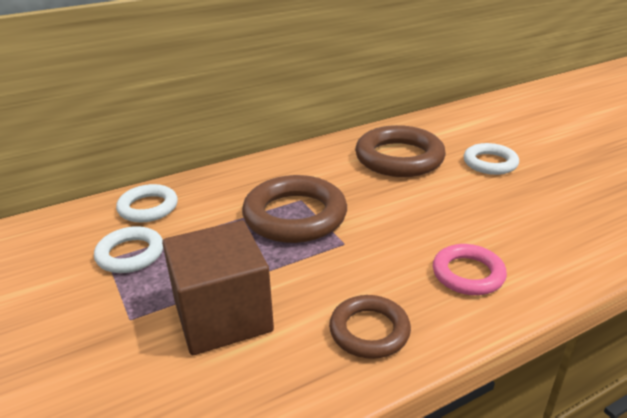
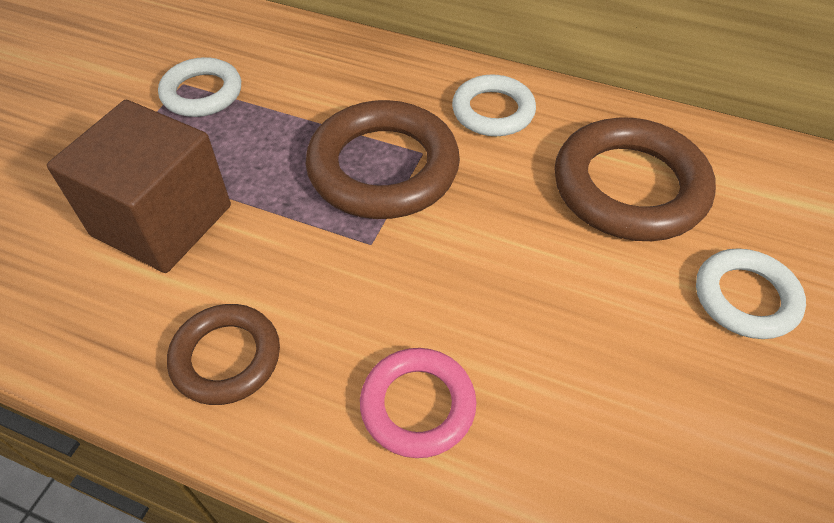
camera: 50 degrees right, 20 degrees up
white ring [116,184,178,222] -> white ring moved to [452,74,536,136]

